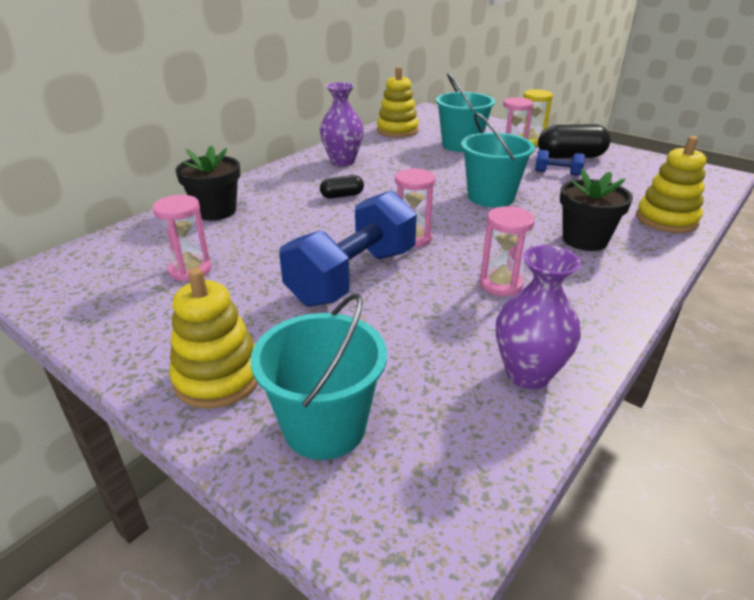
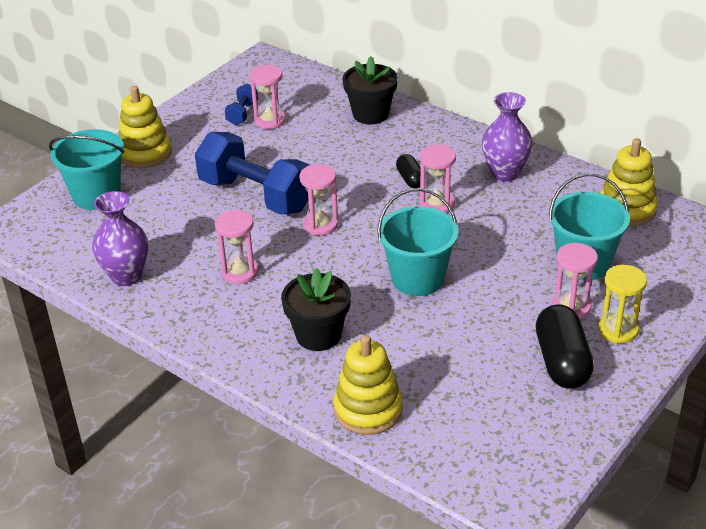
camera: 90 degrees right, 5 degrees up
blue dumbbell [535,150,585,176] -> blue dumbbell moved to [225,83,258,125]
none -> pink hourglass [420,144,456,213]

